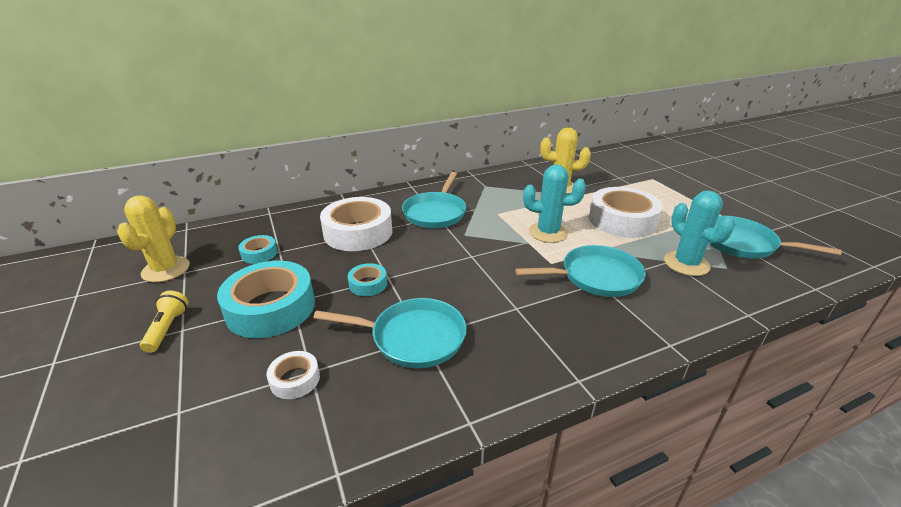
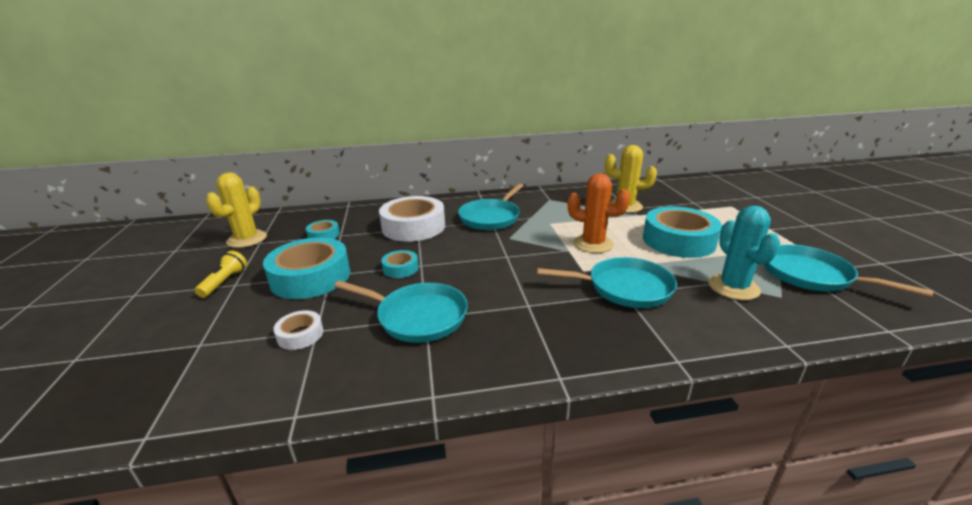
camera: 15 degrees right, 5 degrees down
turquoise cactus [523,164,586,243] -> orange cactus [568,173,630,253]
white tape [589,187,663,238] -> turquoise tape [643,206,722,258]

